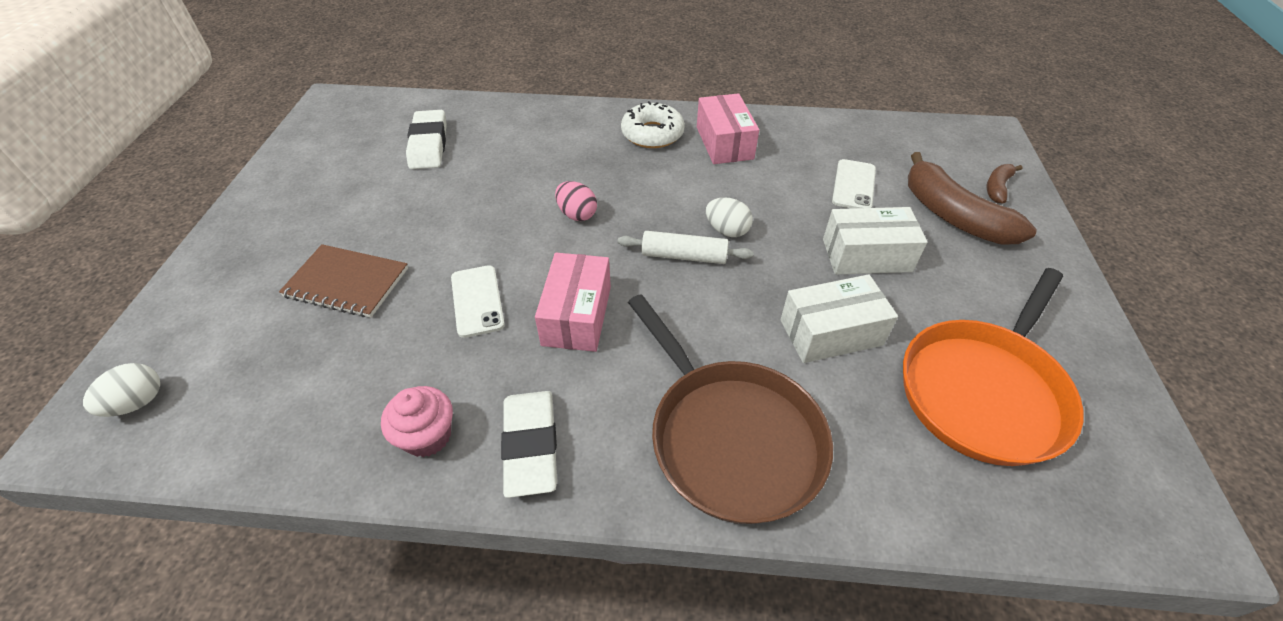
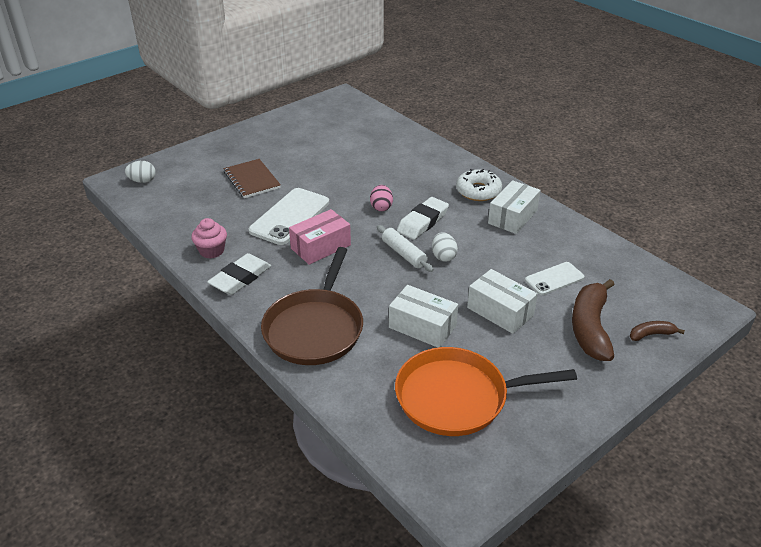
camera: 45 degrees right, 10 degrees down
white eraser [406,110,447,169] -> white eraser moved to [397,197,449,240]
white phone [451,265,505,338] -> white phone [249,188,329,245], size x1.71
pink box [697,93,759,164] -> white box [488,180,541,234]

